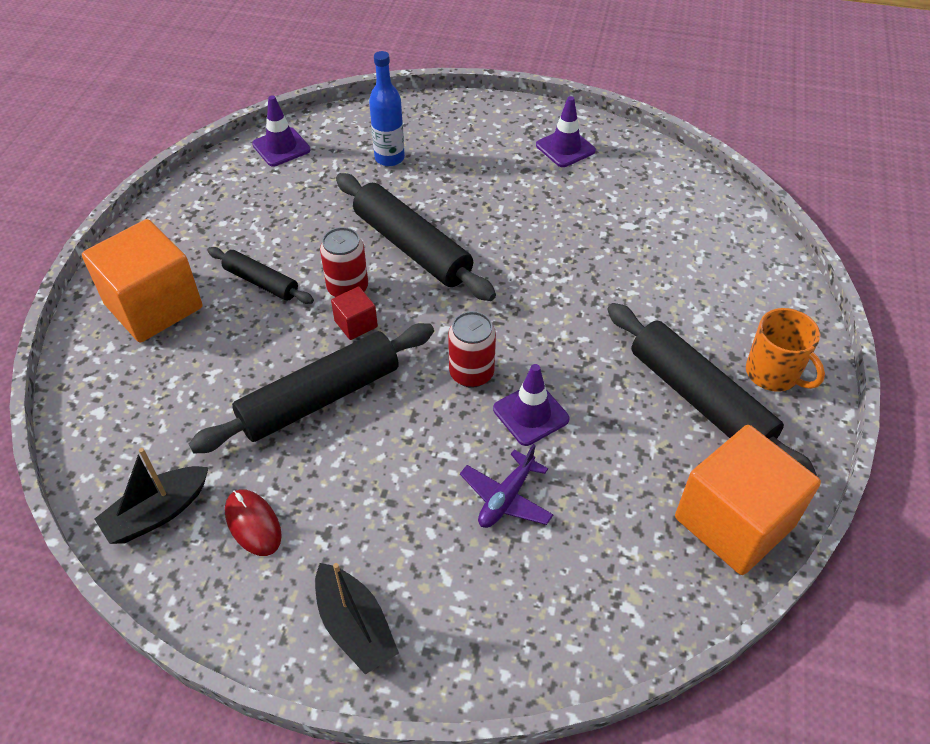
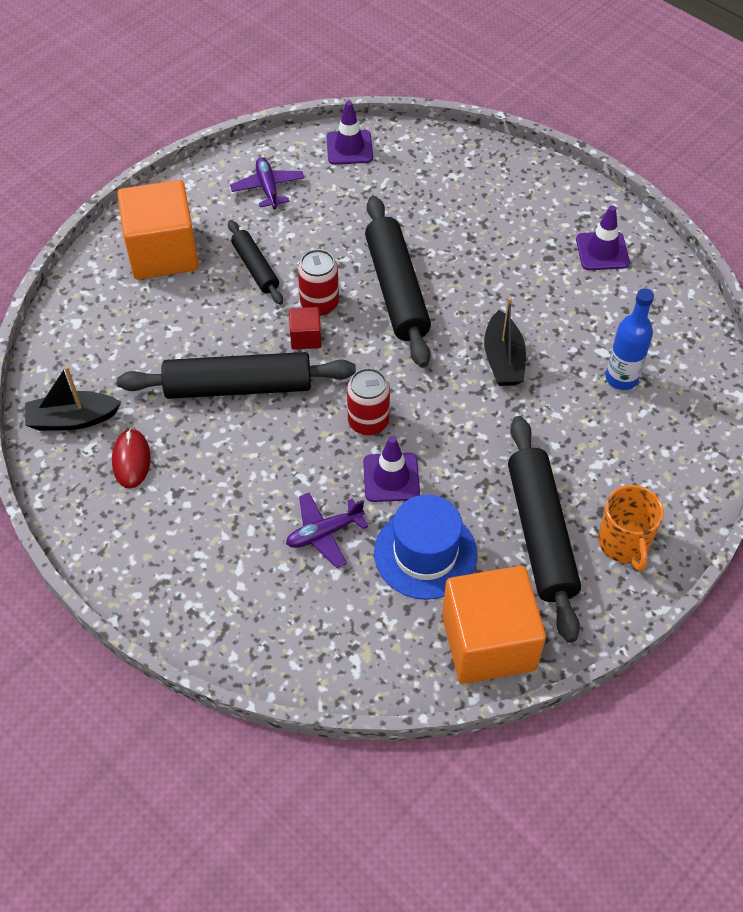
camera: 30 degrees right, 5 degrees up
black boat [315,563,399,674] -> black boat moved to [484,297,526,386]
blue bottle [369,51,405,166] -> blue bottle moved to [606,288,654,390]
none -> purple plane [230,157,304,209]
none -> blue hat [374,495,477,600]

